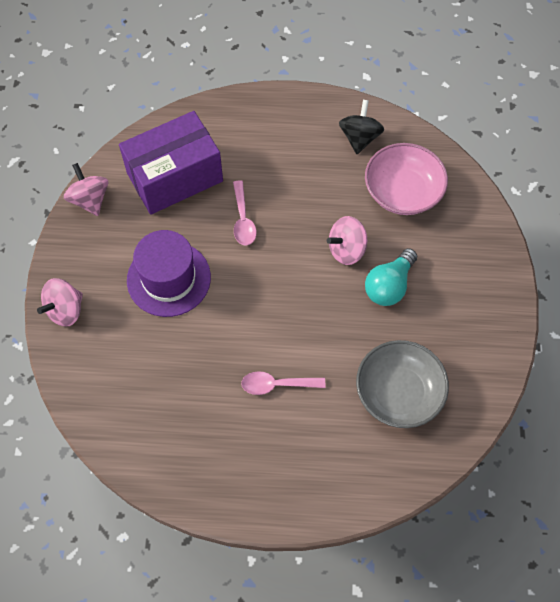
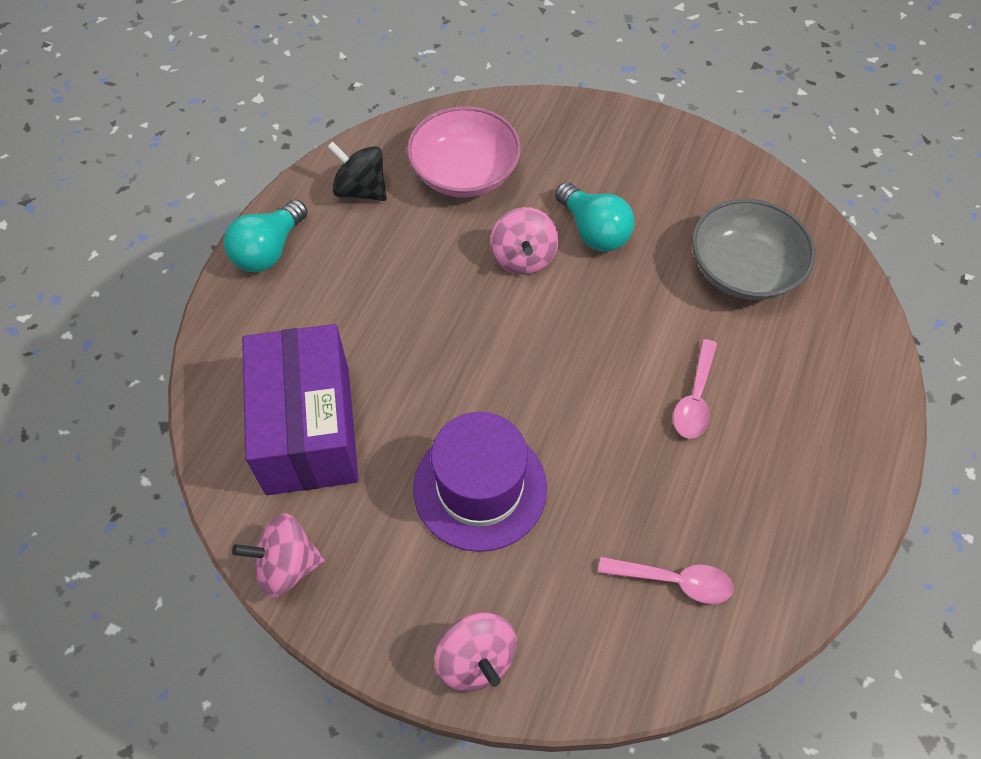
camera: 70 degrees left, 5 degrees down
pink spoon [233,180,257,246] -> pink spoon moved to [598,556,734,604]
none -> turquoise light bulb [224,199,308,272]

